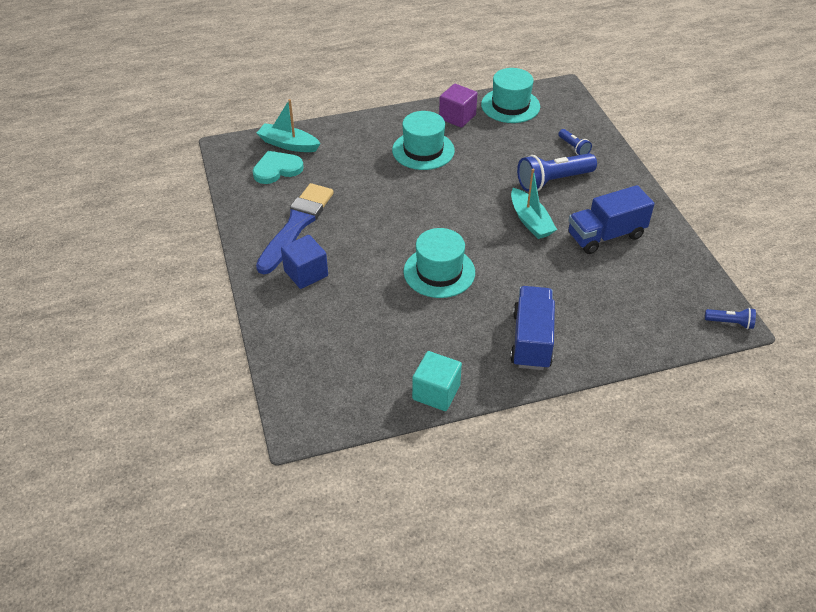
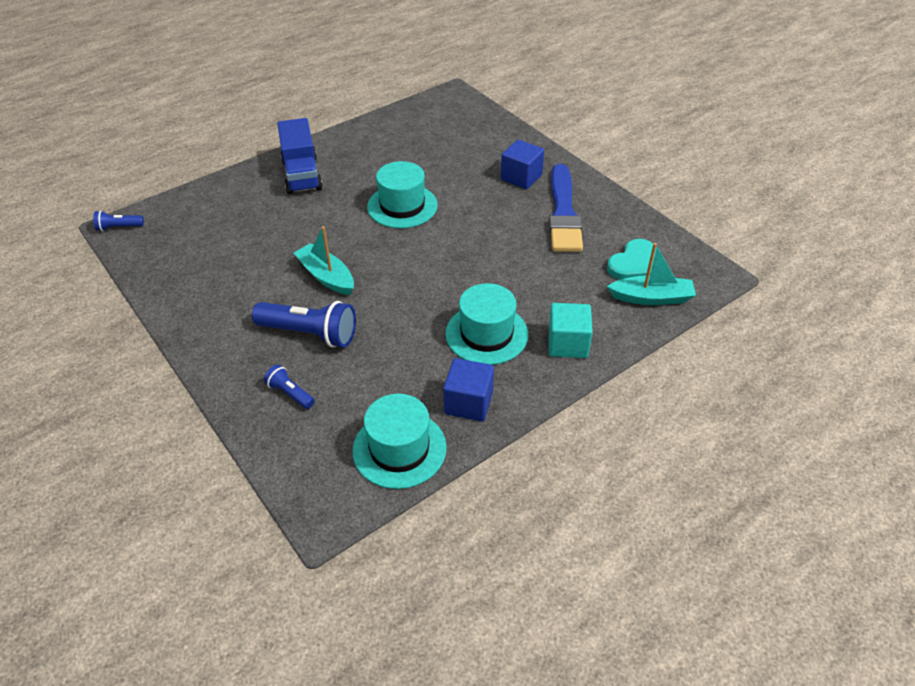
camera: 160 degrees right, 0 degrees up
turquoise cube [412,351,462,411] -> turquoise cube moved to [548,303,593,358]
purple cube [439,84,477,128] -> blue cube [443,358,494,422]
blue flashlight [517,153,597,191] -> blue flashlight turned 60 degrees clockwise [252,301,356,347]
blue truck [568,185,654,254] -> none

